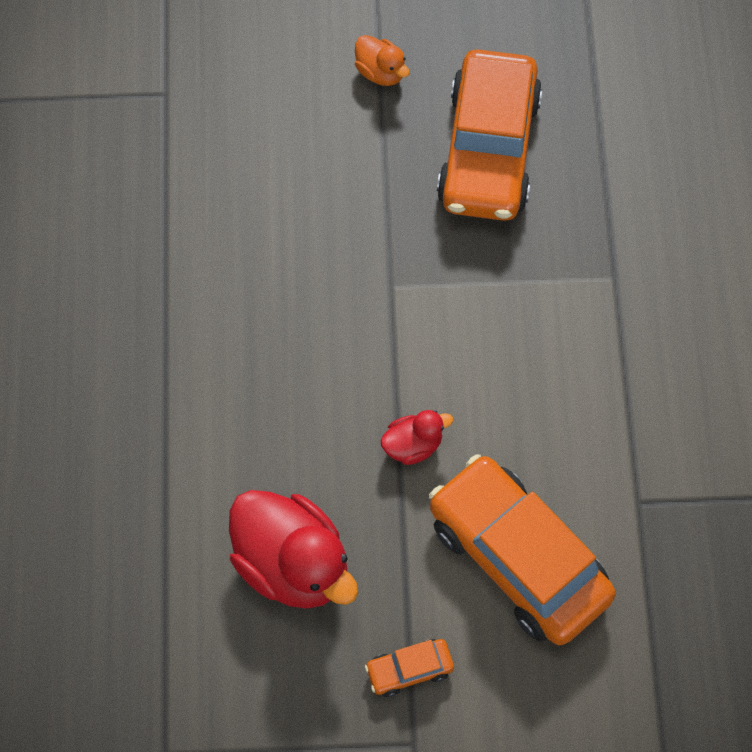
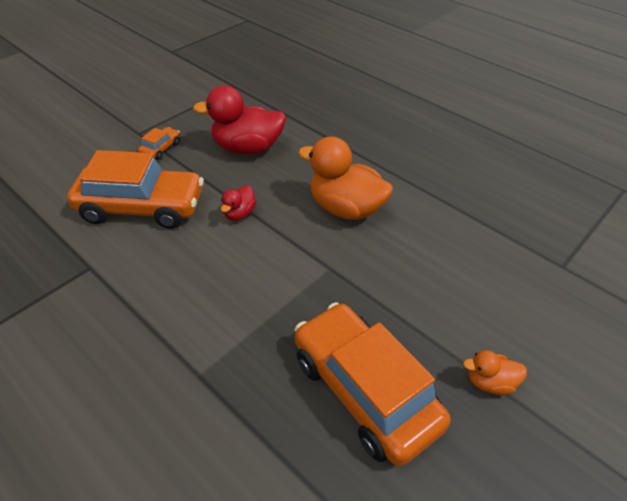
camera: 135 degrees right, 20 degrees down
none -> orange duck [298,136,393,220]

